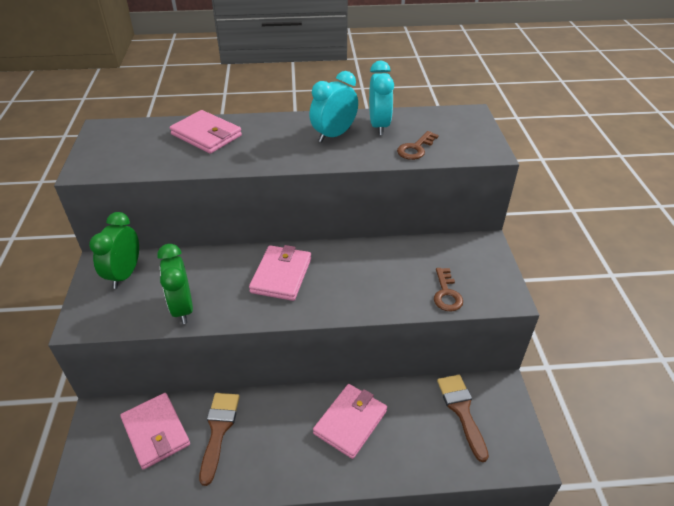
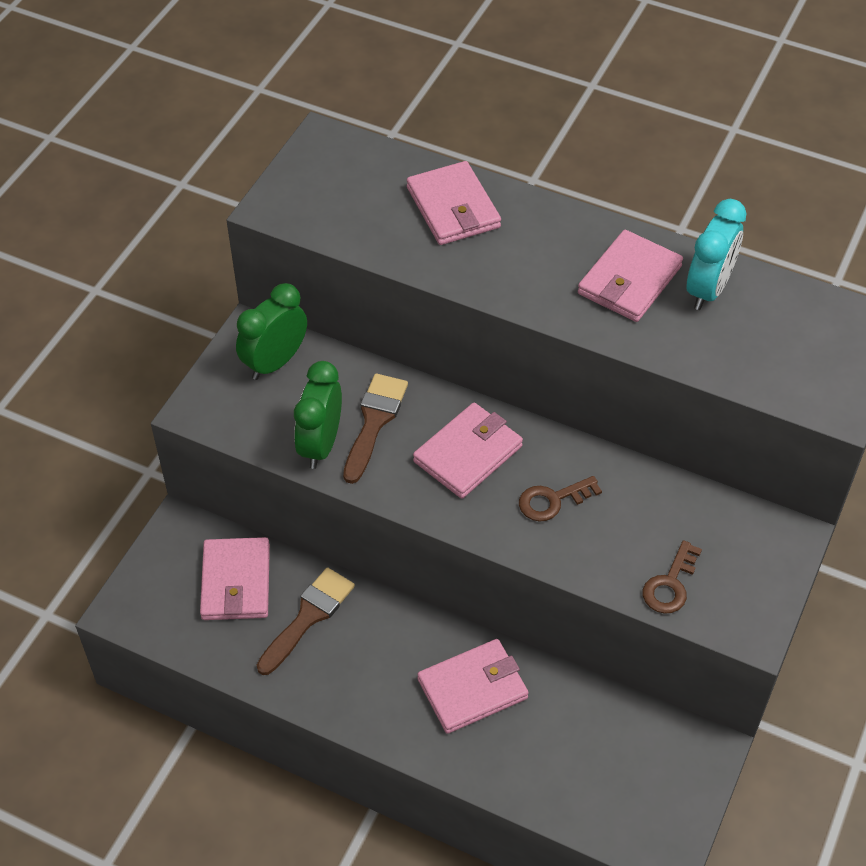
camera: 30 degrees right, 10 degrees up
turquoise clock [309,71,358,142] -> pink wallet [578,230,683,322]
brown key [397,131,439,160] -> brown key moved to [519,476,602,522]
brown brush [437,375,489,462] -> brown brush moved to [343,373,408,484]

